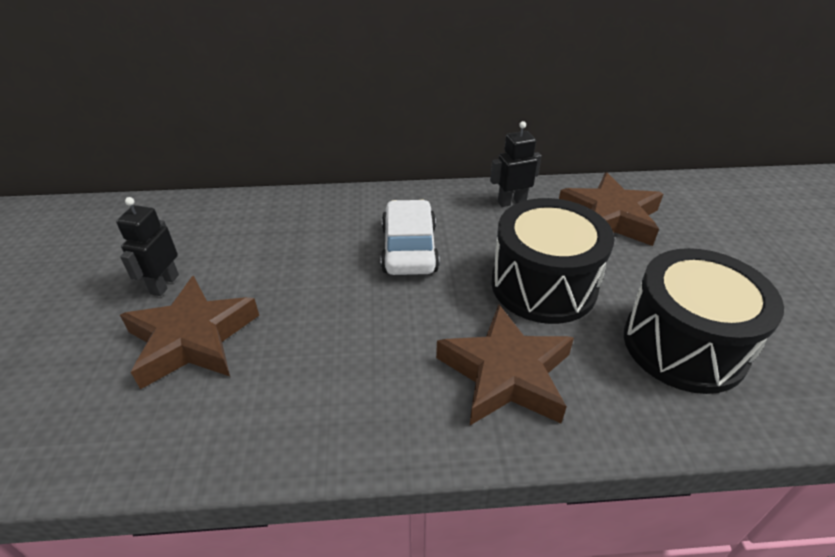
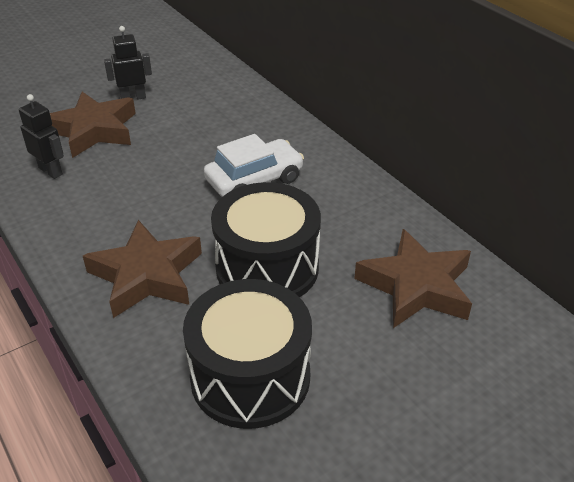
camera: 60 degrees right, 0 degrees up
black robot [490,121,542,207] -> black robot moved to [19,94,64,179]

